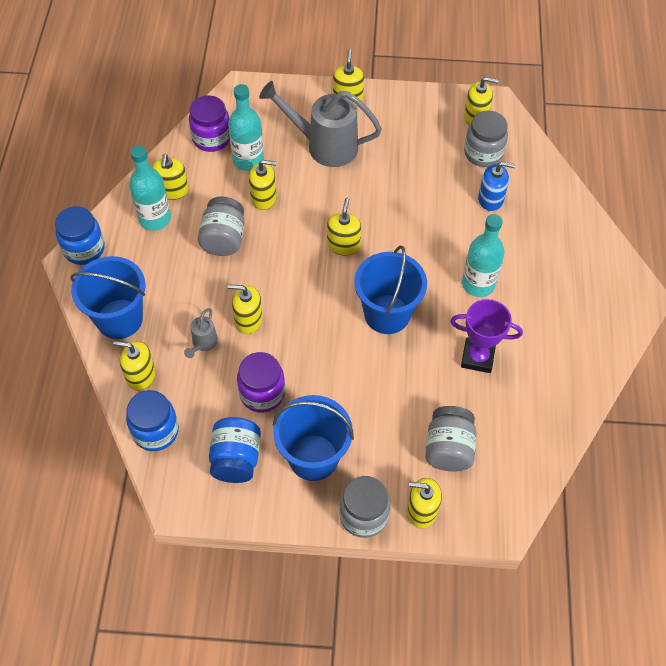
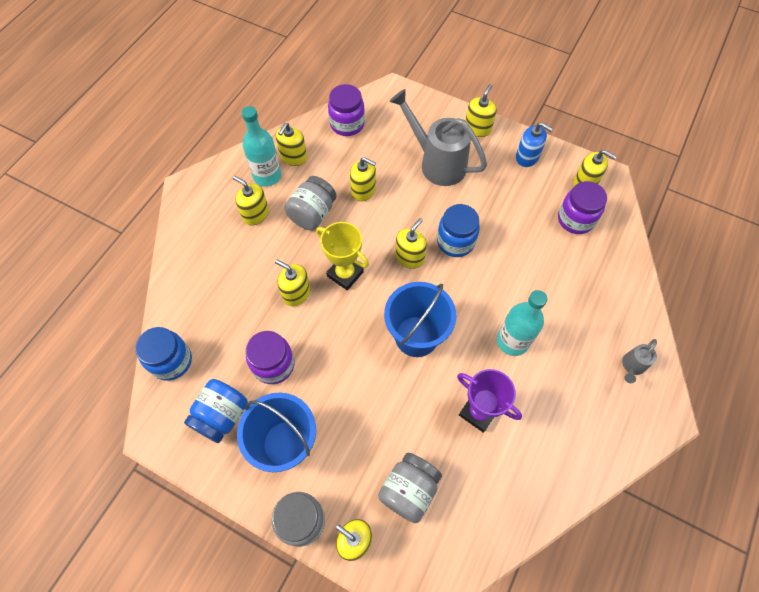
camera: 25 degrees right, 5 degrees up
blue jar [55,206,105,265] -> blue jar moved to [437,204,480,257]
blue bucket [70,256,145,339] -> none
yellow soap dispenser [113,341,156,390] -> yellow soap dispenser moved to [233,176,269,225]
grey watering can [184,308,218,358] -> grey watering can moved to [622,339,657,383]
turquoise bottle [228,84,264,171] -> none
grey jar [464,111,508,167] -> purple jar [558,181,607,234]
blue soap dispenser [478,161,515,211] -> blue soap dispenser moved to [516,122,553,167]
none -> yellow trophy [316,222,369,290]

